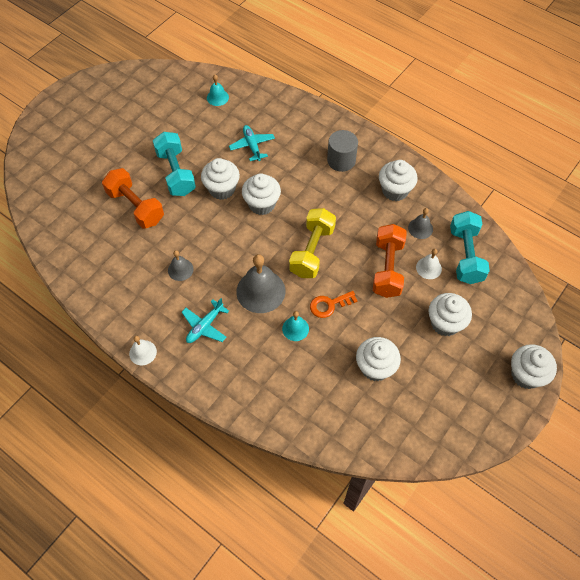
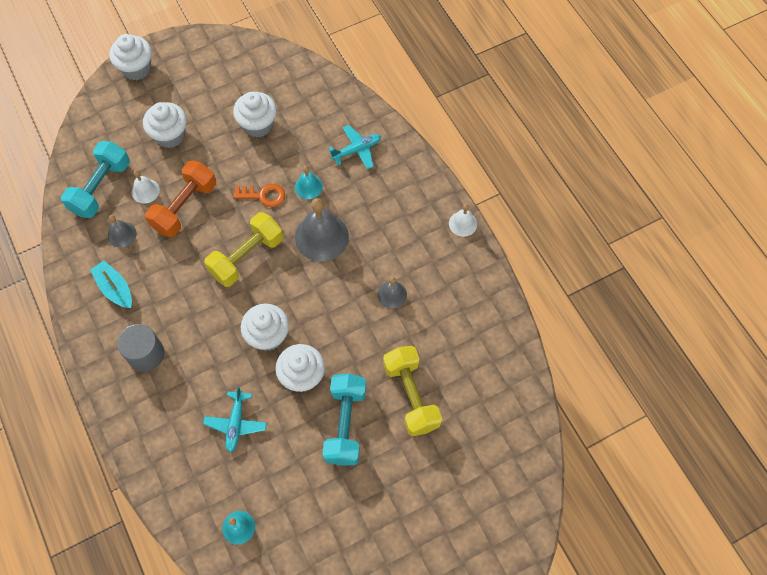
camera: 155 degrees left, 5 degrees up
orange dumbbell [102,168,164,228] -> yellow dumbbell [383,346,442,437]
turquoise plane [182,298,229,343] -> turquoise plane moved to [328,125,381,169]
white cupcake [379,160,418,201] -> turquoise boat [90,261,132,308]

